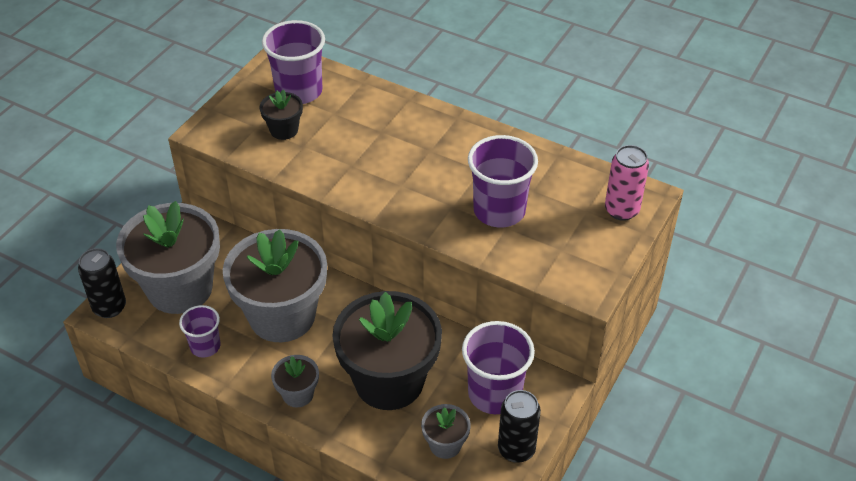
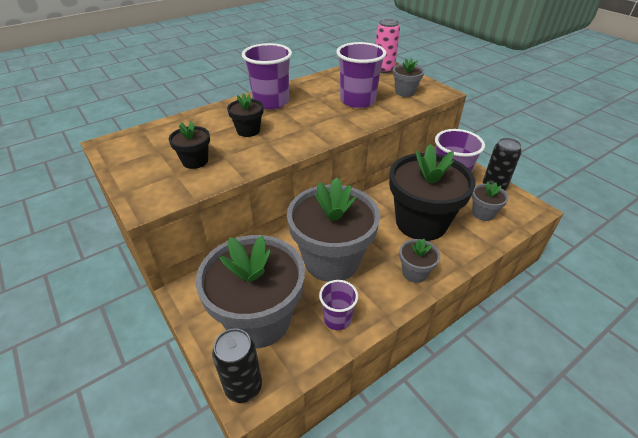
camera: 65 degrees left, 5 degrees down
purple cup [262,20,325,104] -> purple cup moved to [242,43,292,110]
none -> black flower pot [227,93,263,137]
none -> grey flower pot [393,58,424,97]

